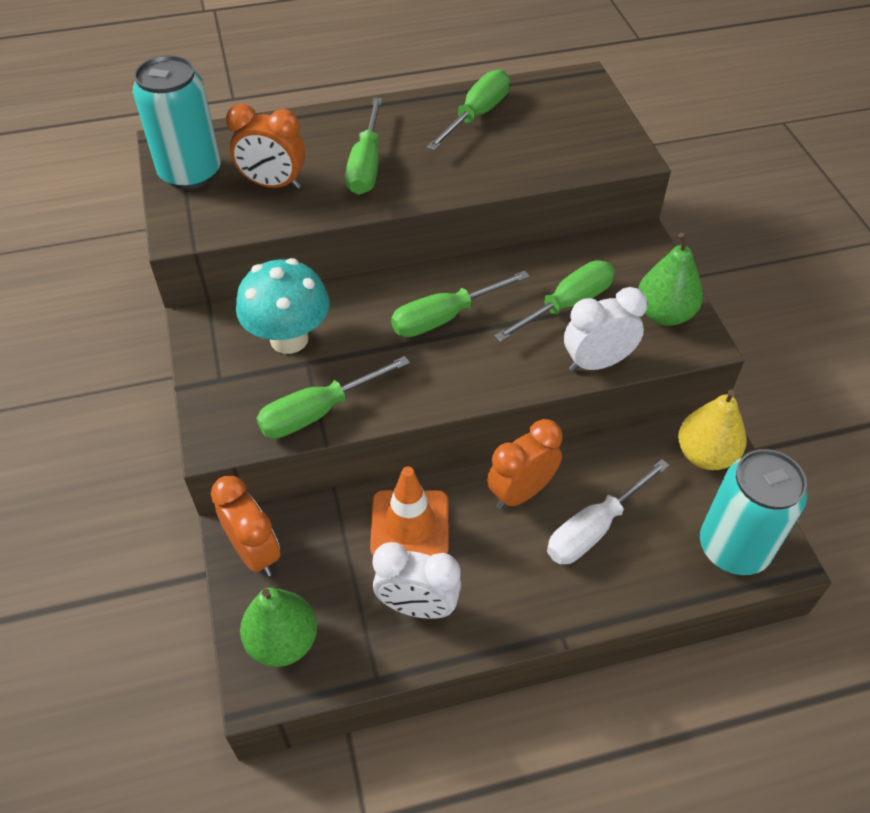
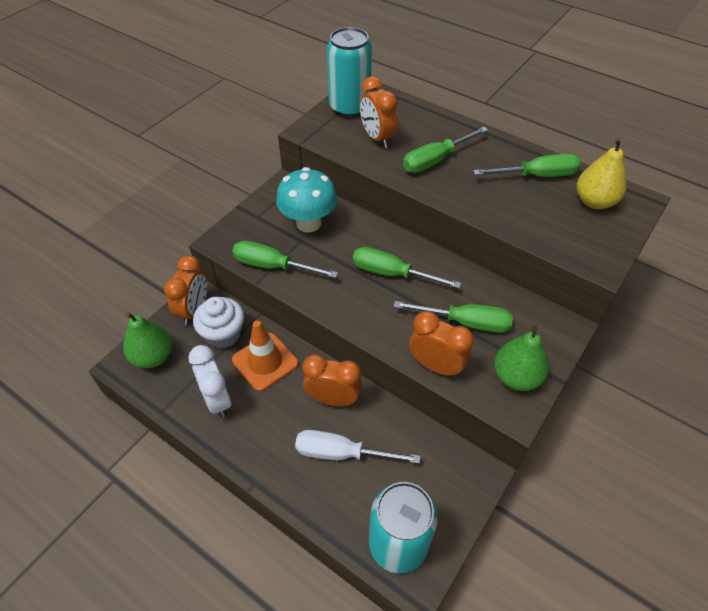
camera: 50 degrees right, 0 degrees up
white clock [564,287,647,372] -> orange clock [409,311,474,377]
yellow pear [678,389,747,470] -> yellow pear moved to [577,138,627,209]
none -> white cupcake [193,297,244,348]

